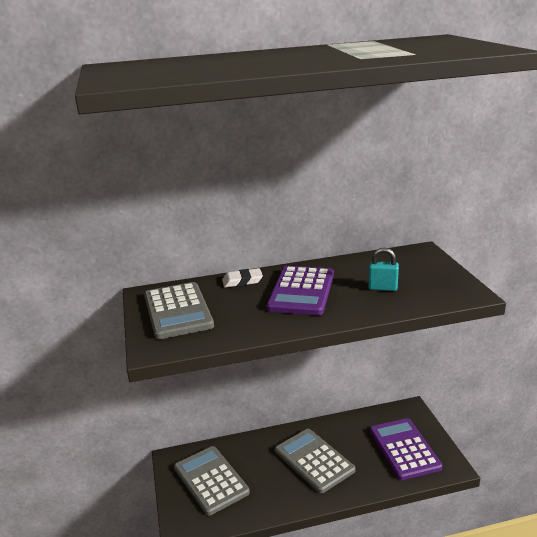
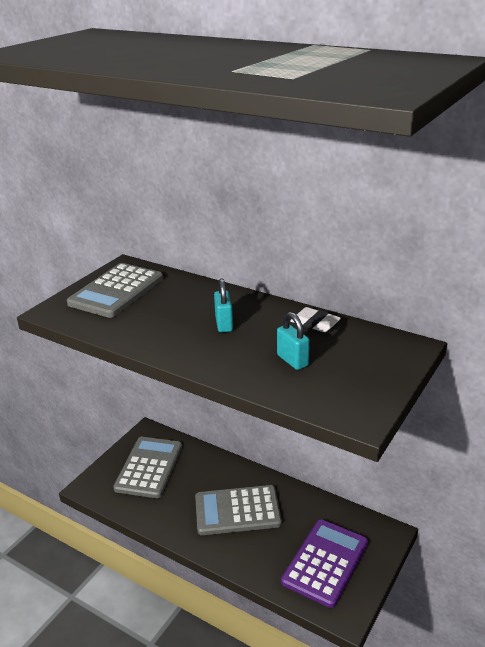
camera: 45 degrees right, 5 degrees up
white eraser [222,268,263,288] -> white eraser moved to [290,307,341,332]
purple calculator [266,266,334,315] -> turquoise padlock [214,279,233,332]
grey calculator [275,429,355,494] -> grey calculator turned 105 degrees counterclockwise [195,485,282,535]

